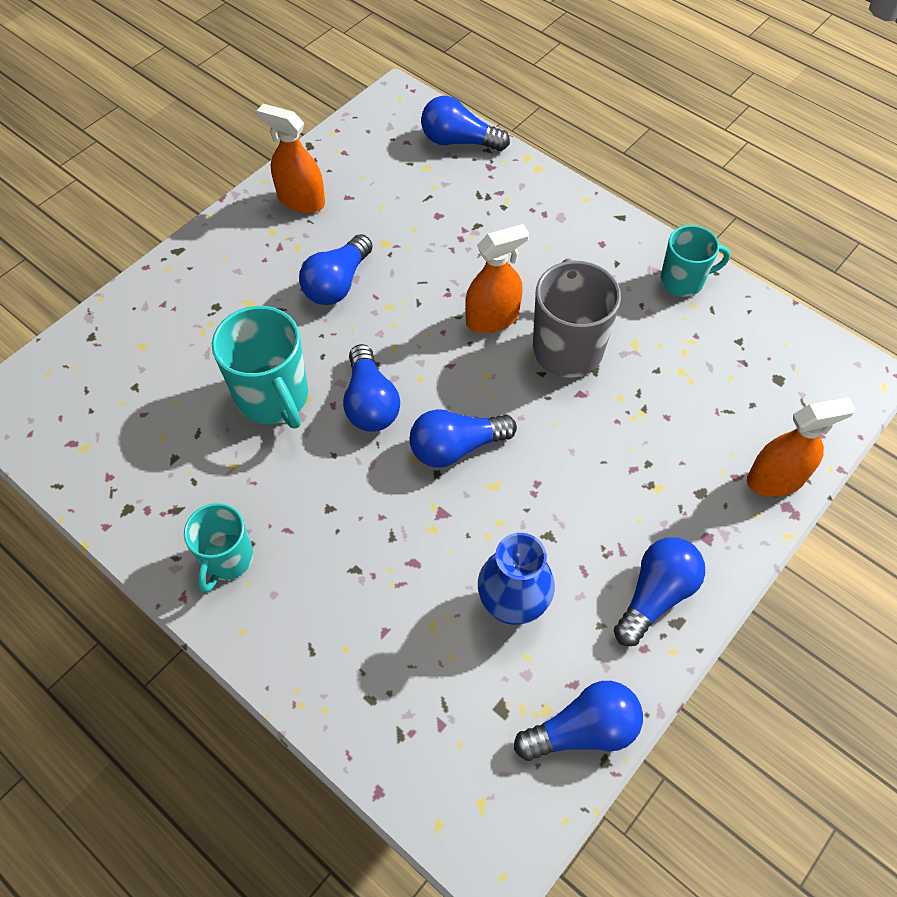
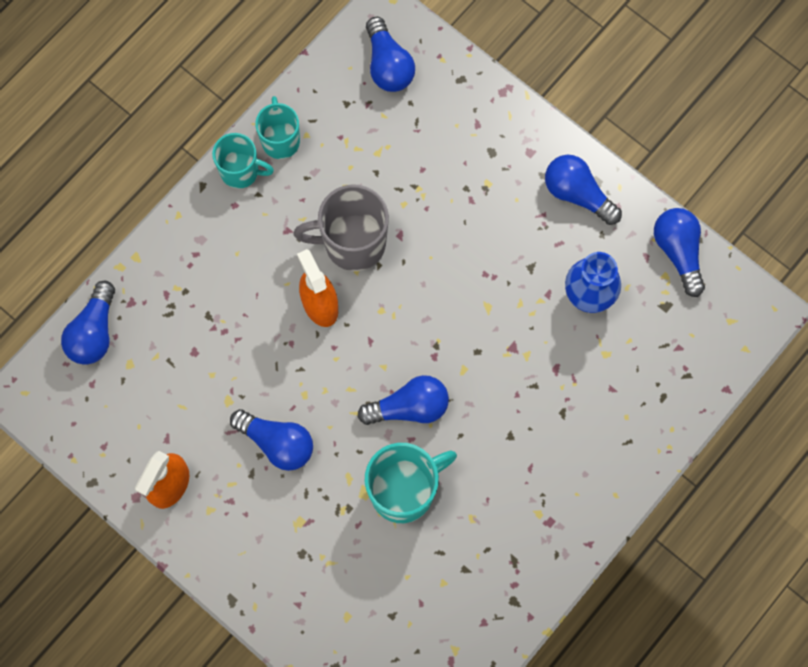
camera: 90 degrees left, 15 degrees up
turquoise mug [184,503,253,593] -> turquoise mug moved to [212,133,274,189]
blue light bulb [410,409,517,468] -> blue light bulb moved to [366,17,415,92]
orange spray bottle [747,397,855,497] -> none

